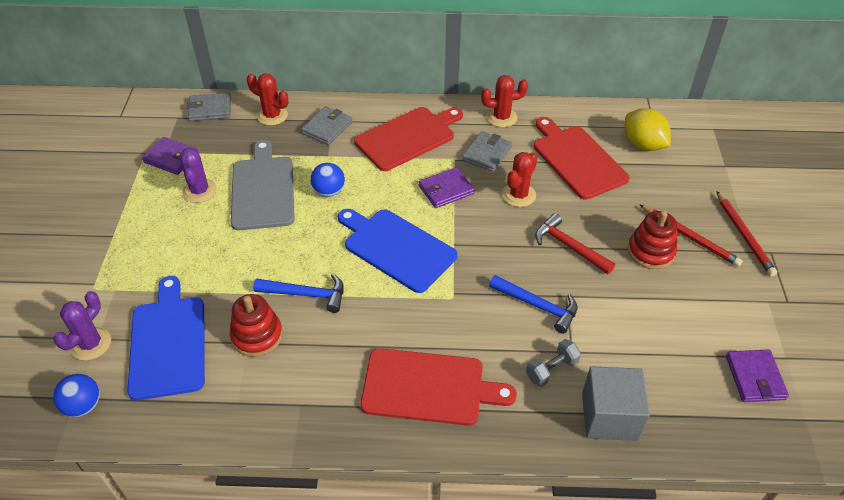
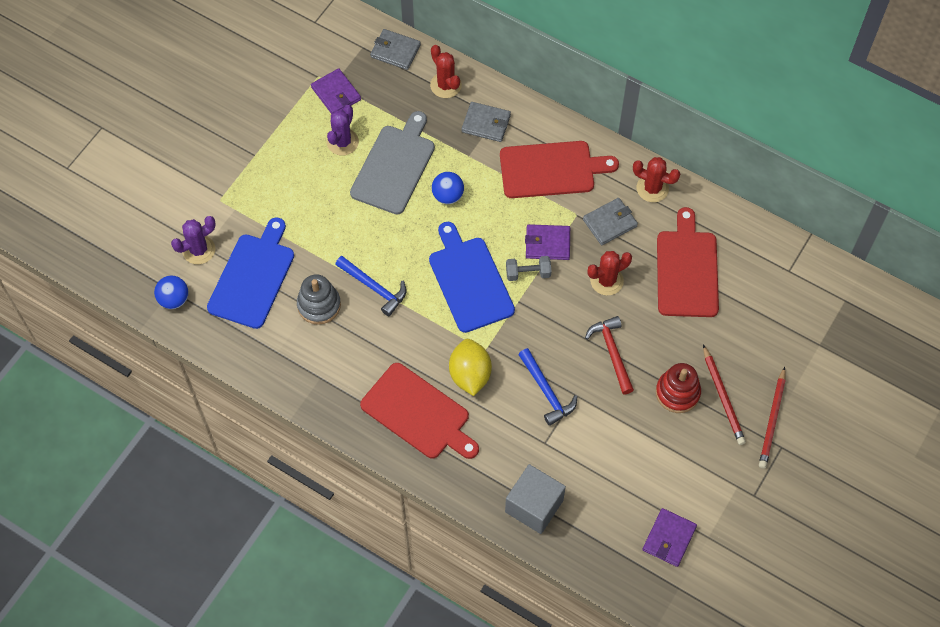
camera: 30 degrees right, 15 degrees up
red stacking toy [230,294,283,357] -> grey stacking toy [297,274,341,325]
grey wallet [301,107,352,145] -> grey wallet turned 45 degrees clockwise [462,102,511,142]
grey dumbbell [526,339,581,387] -> grey dumbbell moved to [506,256,551,281]
yellow lemon [625,108,671,151] -> yellow lemon moved to [449,339,492,396]

